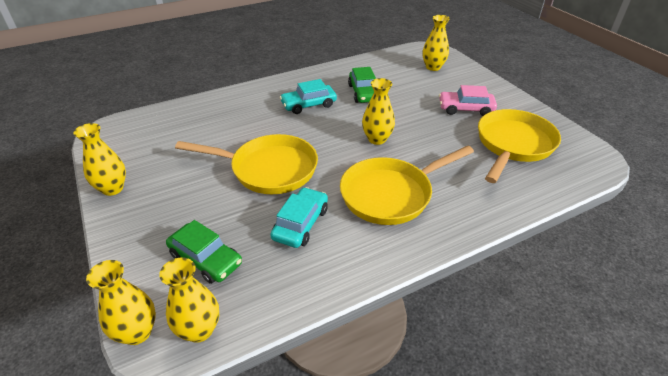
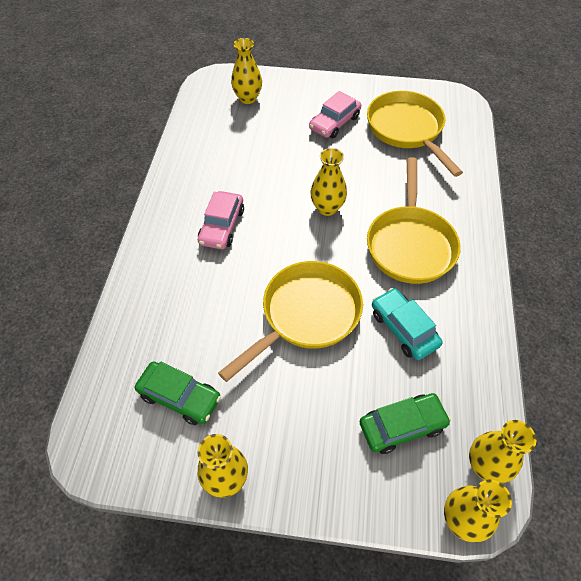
camera: 55 degrees left, 15 degrees up
turquoise car [280,79,337,114] -> pink car [198,191,244,249]
green car [348,67,376,103] -> green car moved to [135,361,221,425]

